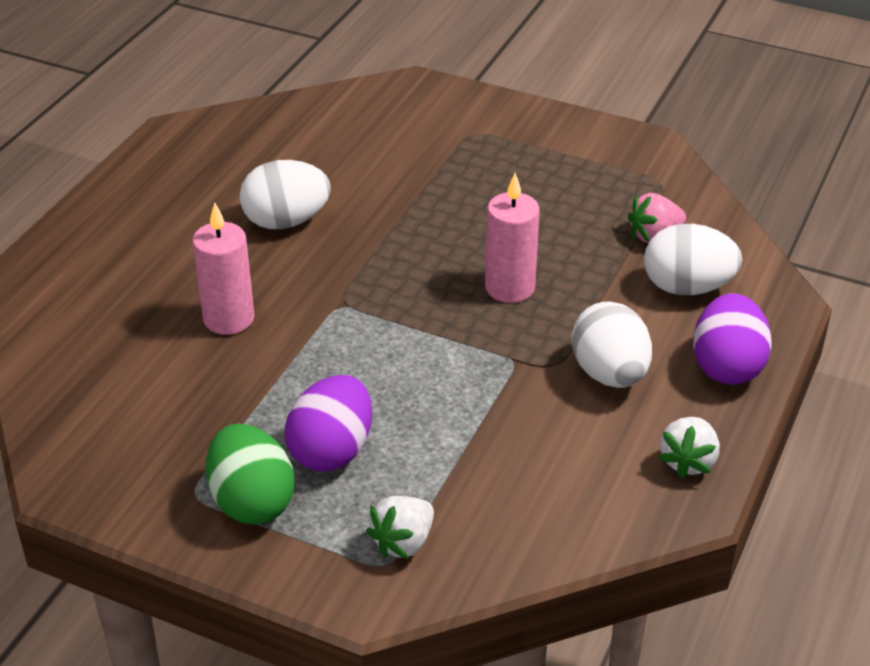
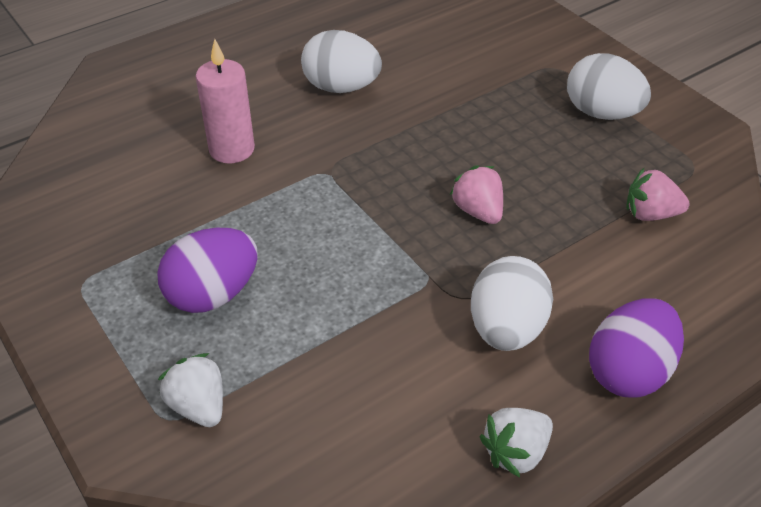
camera: 30 degrees right, 5 degrees up
green egg [206,424,295,524] -> none
white strawberry [366,496,434,559] -> white strawberry turned 75 degrees clockwise [158,353,223,427]
pink candle [485,173,540,303] -> pink strawberry [450,165,503,224]
white egg [644,224,743,295] -> white egg moved to [567,53,651,120]

